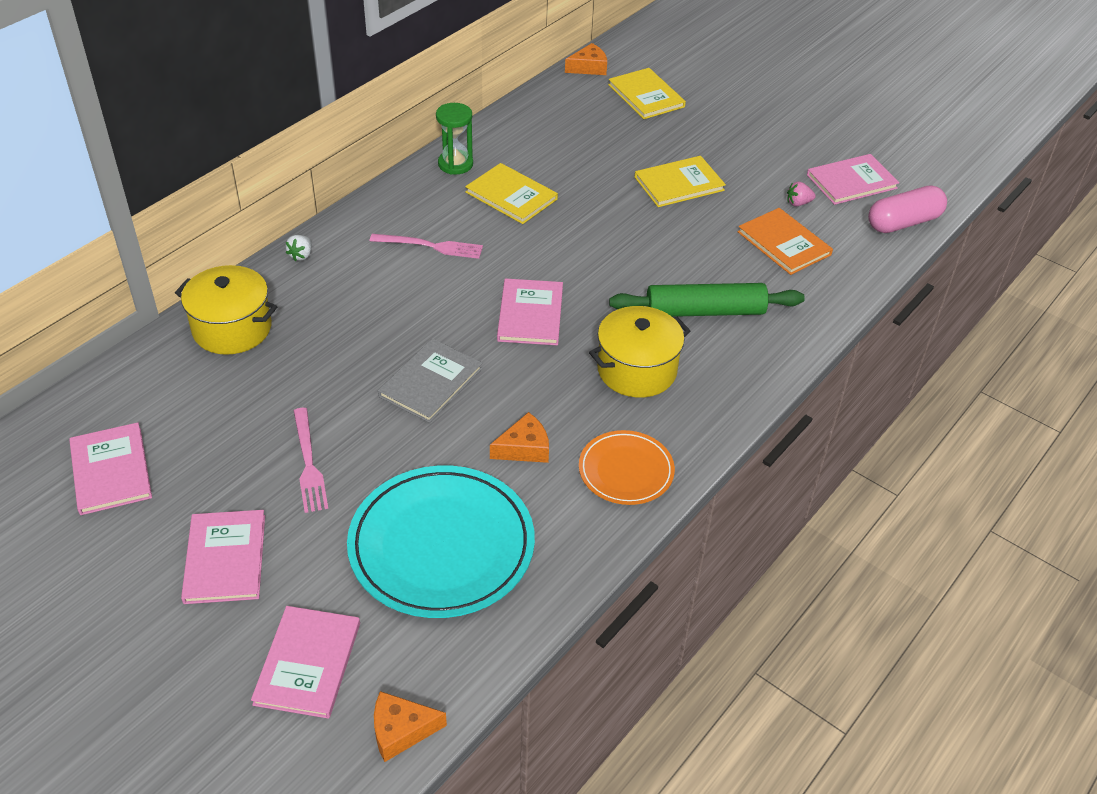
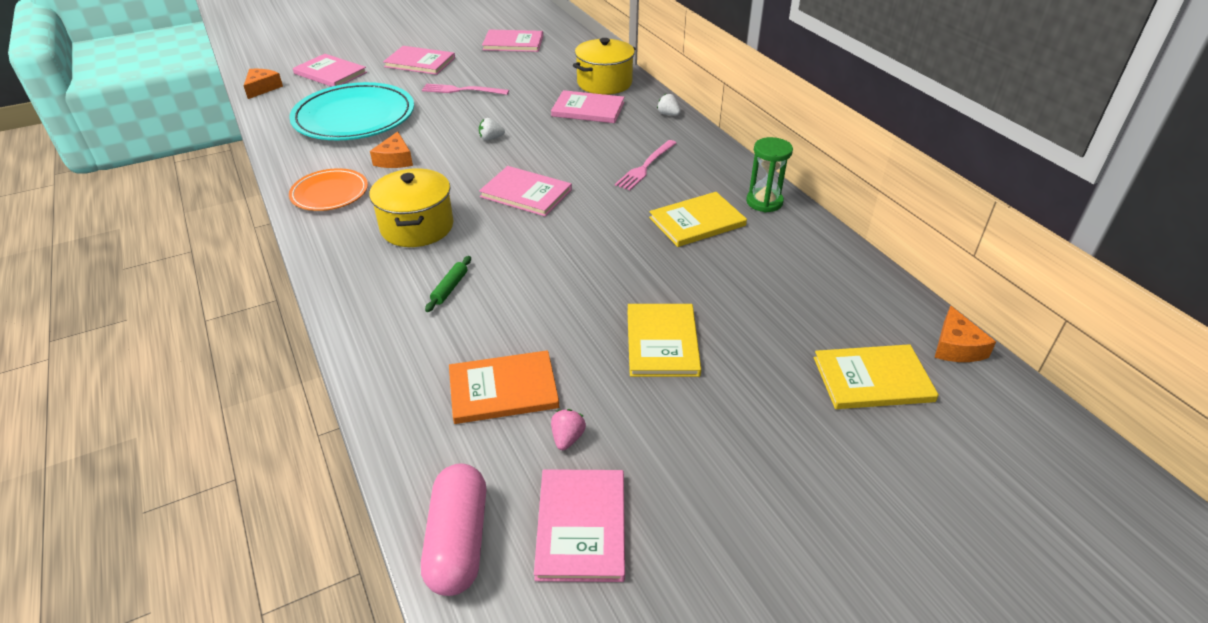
camera: 115 degrees right, 5 degrees down
grey book [378,338,482,423] -> white strawberry [479,118,505,140]
green rolling pin [609,283,805,317] -> green rolling pin [425,256,471,312], size x0.43
none -> pink book [551,90,624,123]

